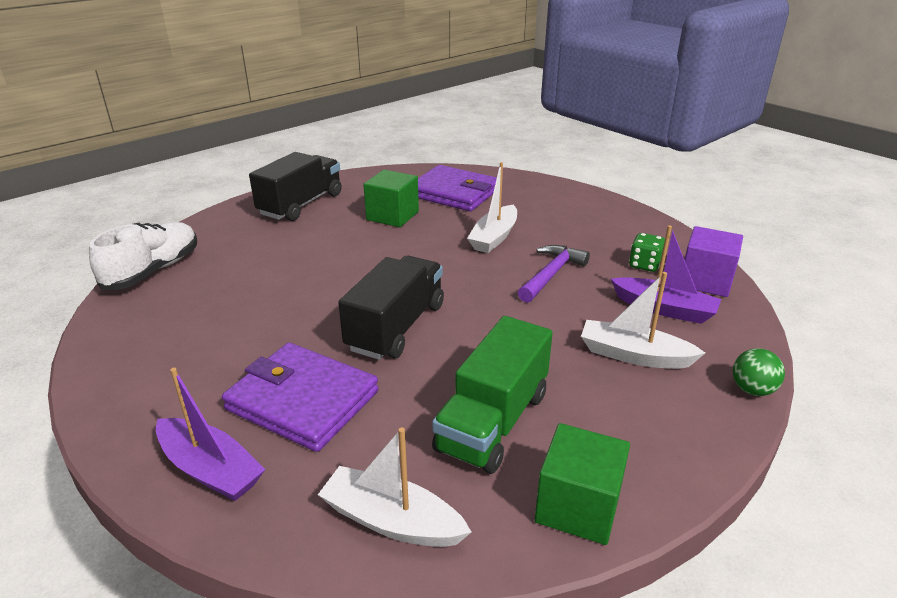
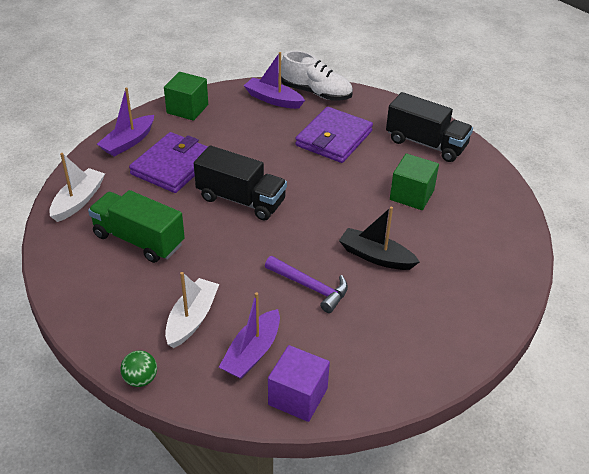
camera: 90 degrees right, 10 degrees up
purple wallet [418,165,497,211] -> purple wallet moved to [295,107,373,163]
white boat [467,162,517,253] -> black boat [339,207,420,270]
green cube [535,423,630,545] -> green cube moved to [164,72,208,121]
green dice [629,233,665,272] -> none
none -> purple boat [244,52,305,109]

